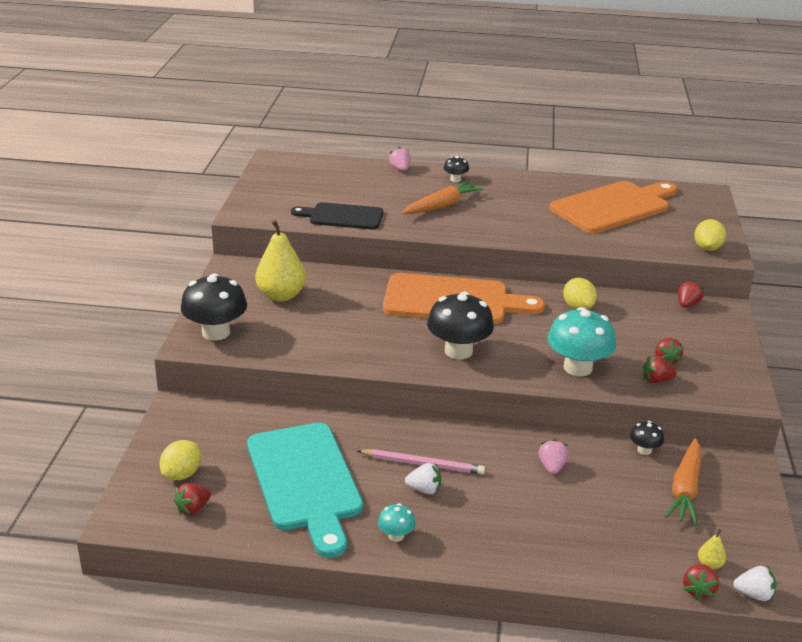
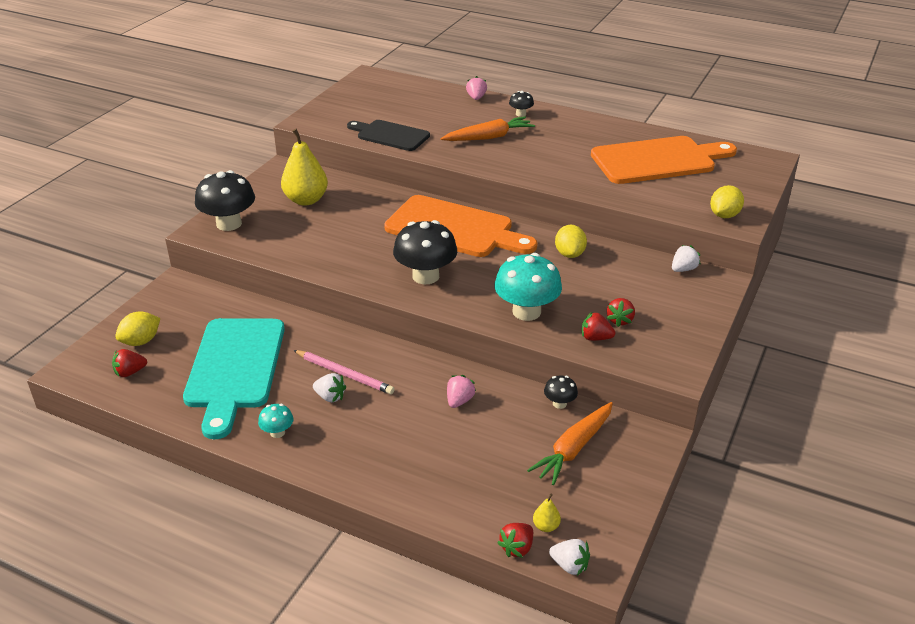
camera: 20 degrees right, 5 degrees up
red strawberry [678,280,704,308] -> white strawberry [672,245,701,272]

